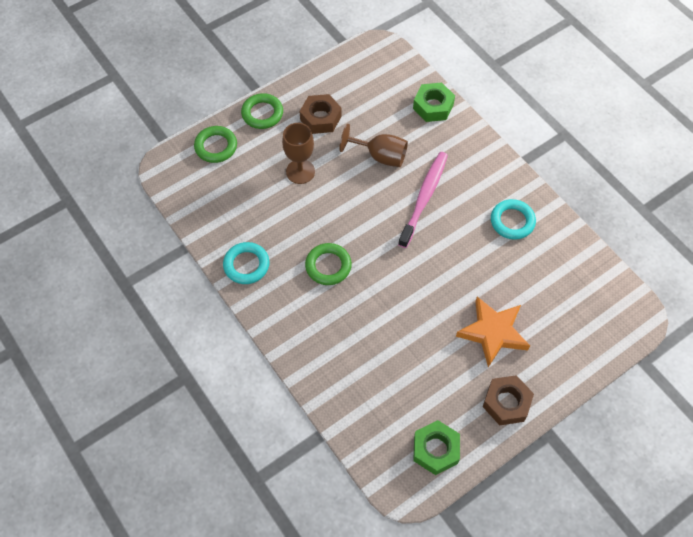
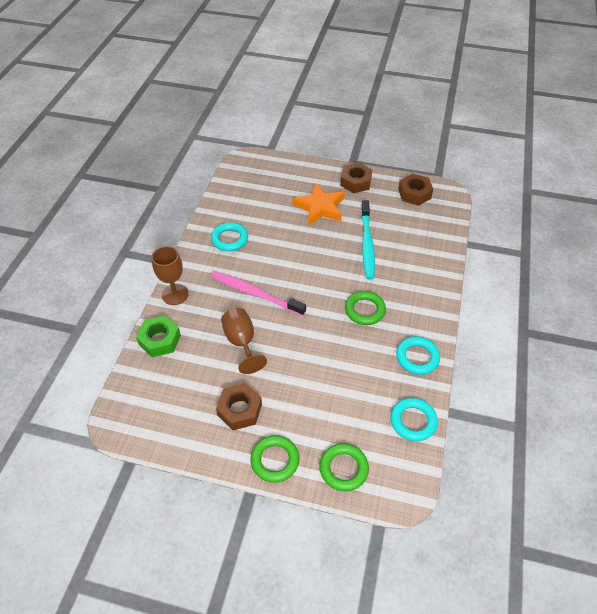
camera: 130 degrees left, 10 degrees down
brown goblet [282,123,315,184] -> brown goblet moved to [152,246,189,305]
pink toothbrush [398,152,448,248] -> pink toothbrush turned 45 degrees clockwise [210,271,306,316]
green nut [413,420,460,475] -> brown nut [398,173,433,206]
none -> turquoise toothbrush [361,200,375,280]
none -> turquoise ring [391,398,438,441]

